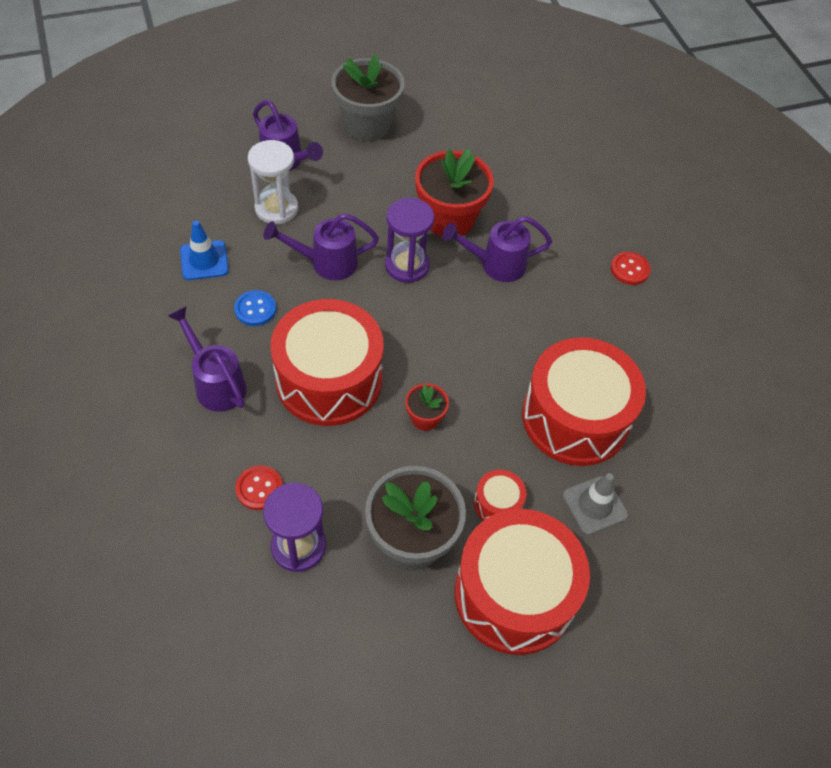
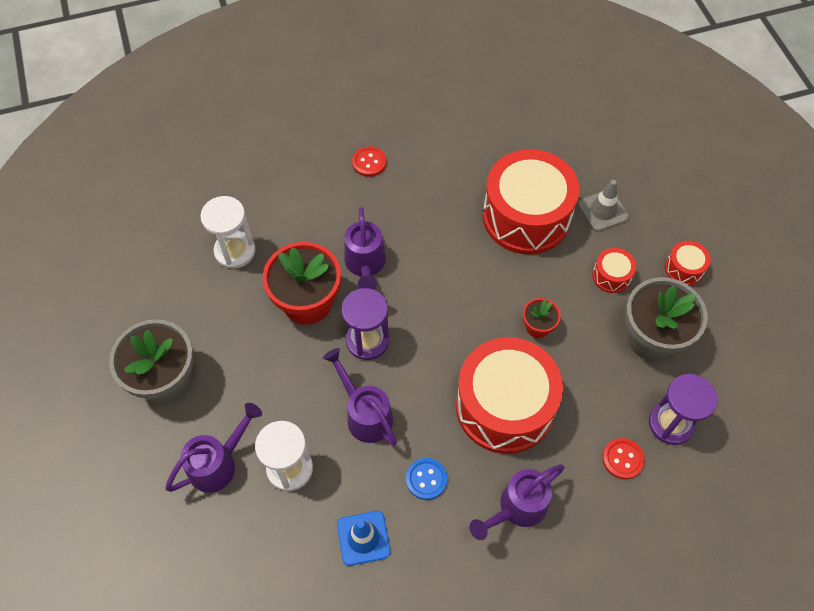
camera: 85 degrees left, 5 degrees up
purple watering can [264,213,379,280] -> purple watering can turned 150 degrees clockwise [323,348,397,446]
red drum [454,509,590,655] -> red drum [665,241,711,286], size x0.42
none -> white hourglass [200,196,256,269]

